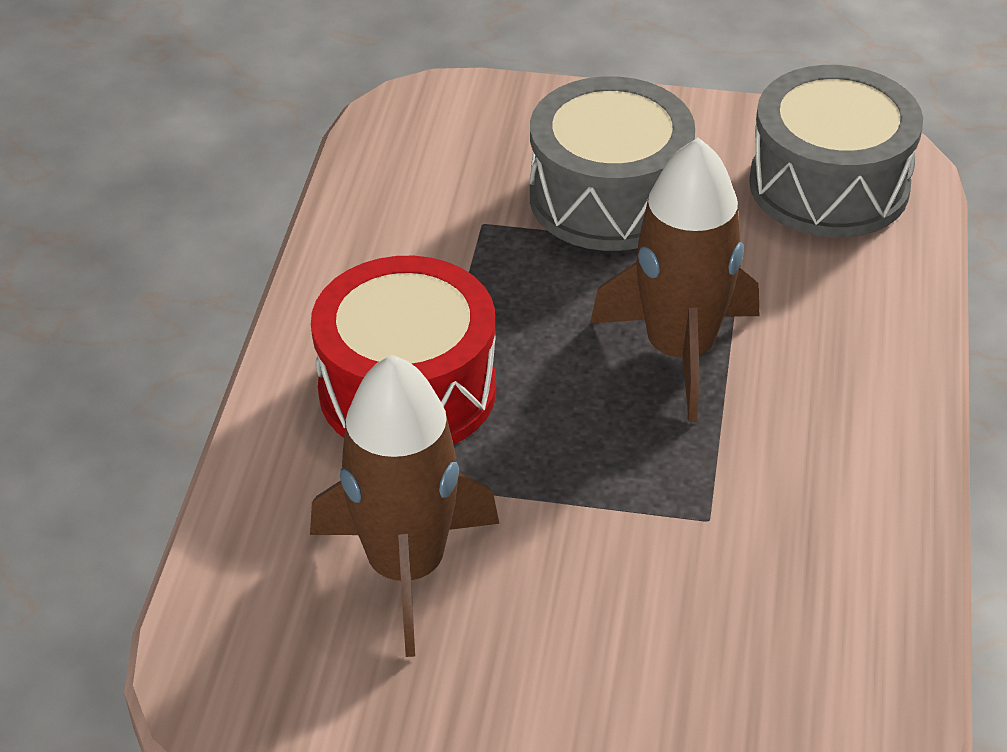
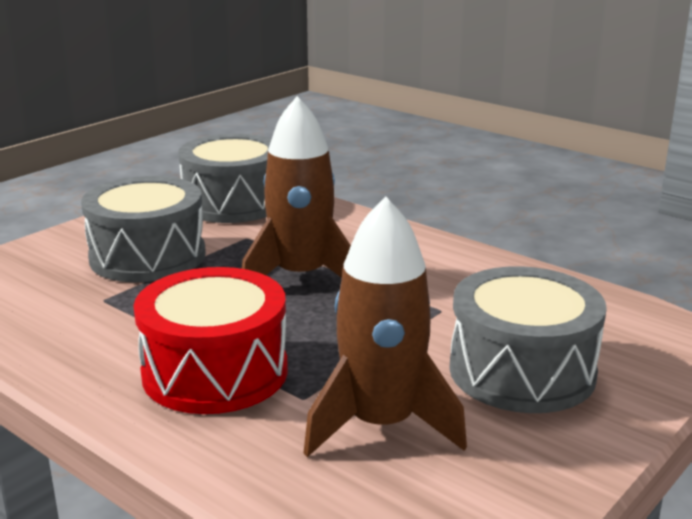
camera: 60 degrees left, 20 degrees down
none -> grey drum [449,266,607,413]

